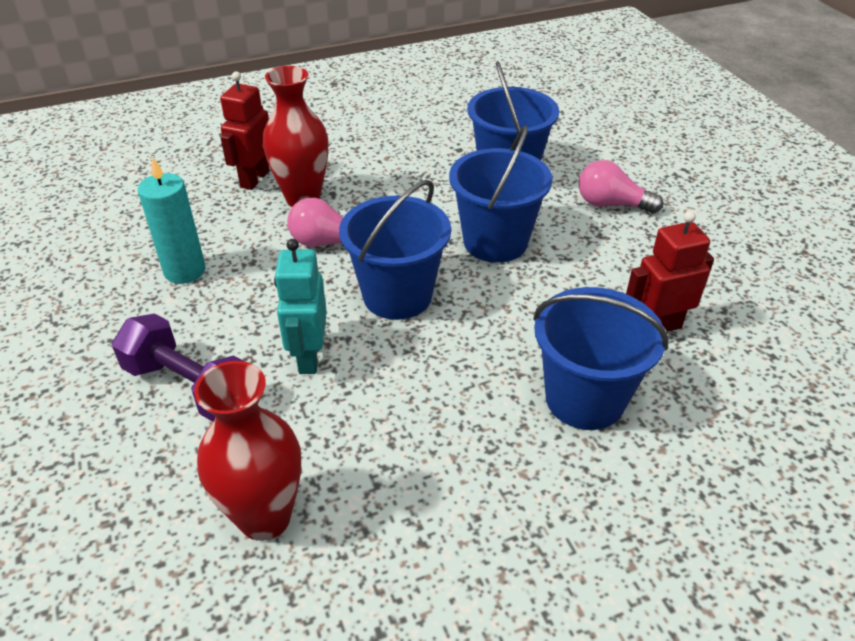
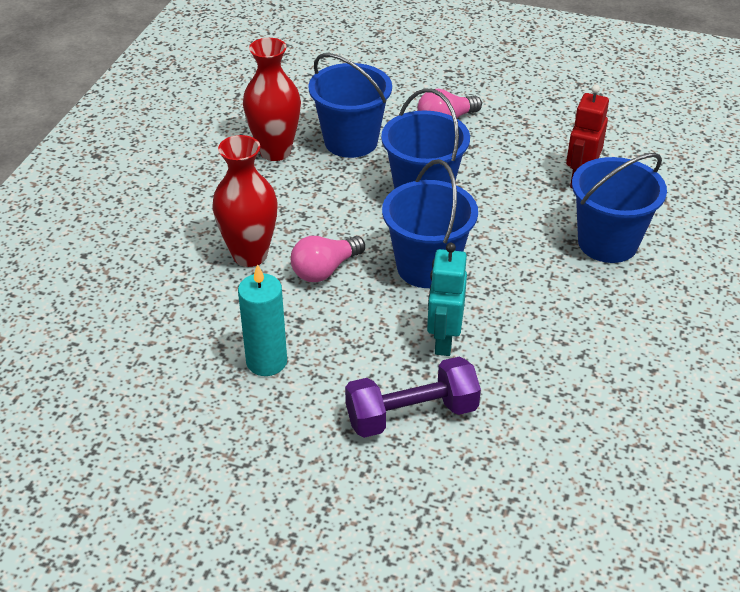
camera: 50 degrees left, 0 degrees up
red vase [194,361,301,541] -> red vase moved to [243,38,301,161]
red robot [220,72,270,190] -> none
turquoise robot [274,239,327,374] -> turquoise robot turned 60 degrees clockwise [427,243,467,356]

